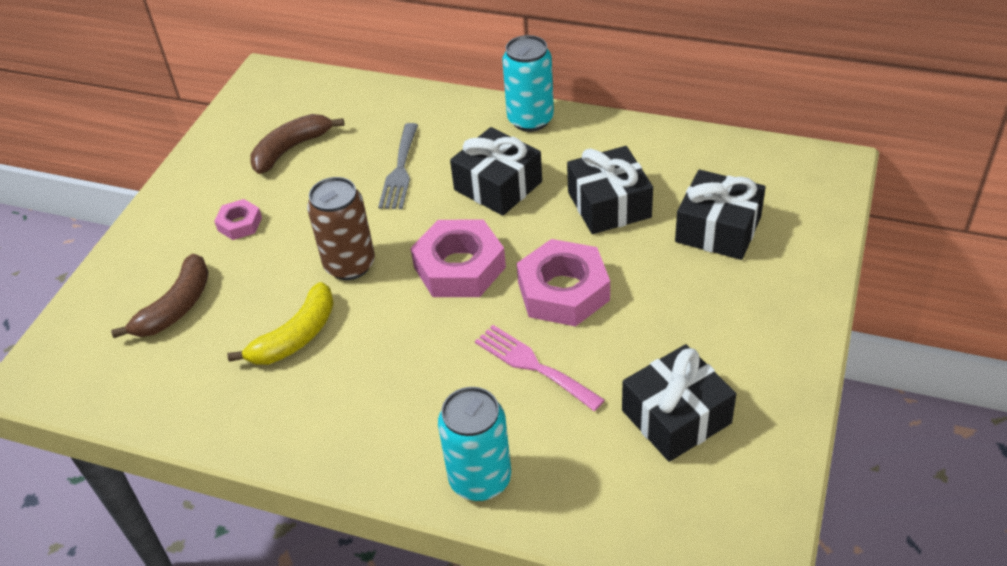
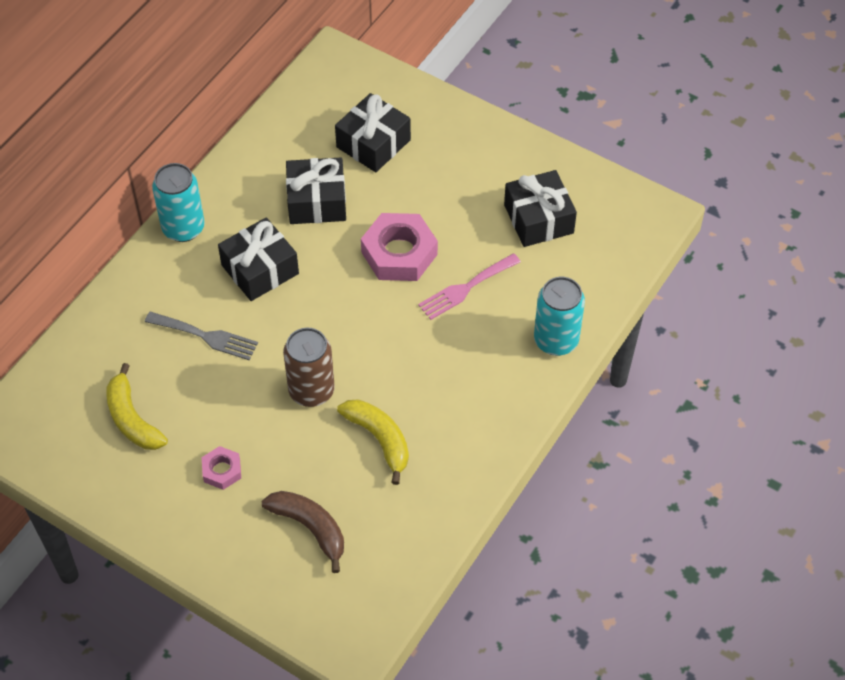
camera: 80 degrees left, 10 degrees up
brown banana [250,114,344,174] -> yellow banana [106,363,168,450]
pink nut [410,219,506,297] -> none

